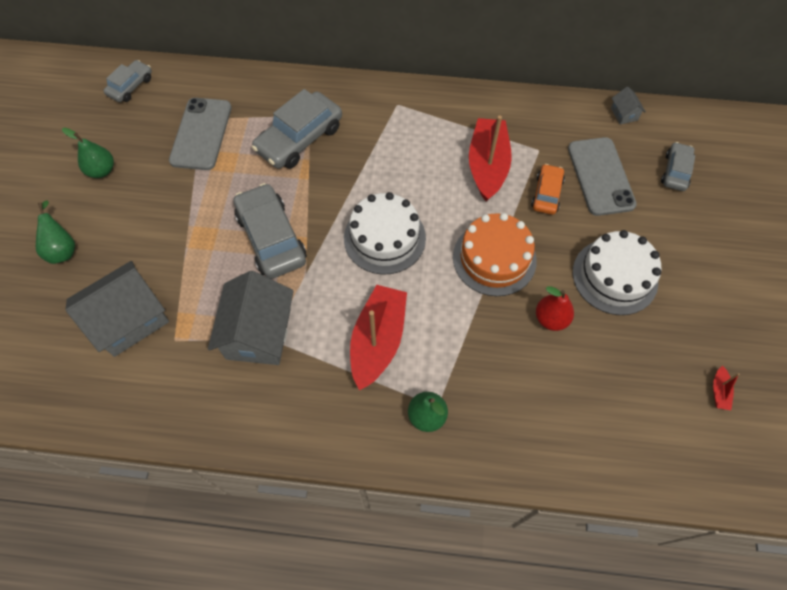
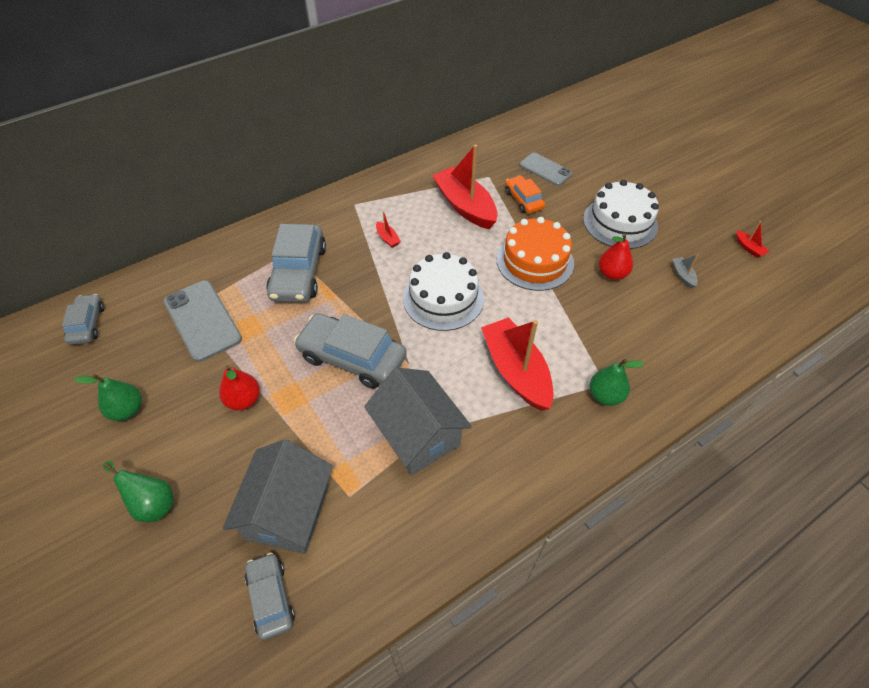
camera: 40 degrees left, 10 degrees down
grey phone [568,137,637,216] -> grey phone [519,153,572,186], size x0.65
grey house [611,87,646,124] -> none
grey car [661,142,695,191] -> grey car moved to [245,553,295,640]
none -> red pear [219,365,260,410]
none -> red boat [376,211,401,248]
none -> grey boat [672,254,698,289]

